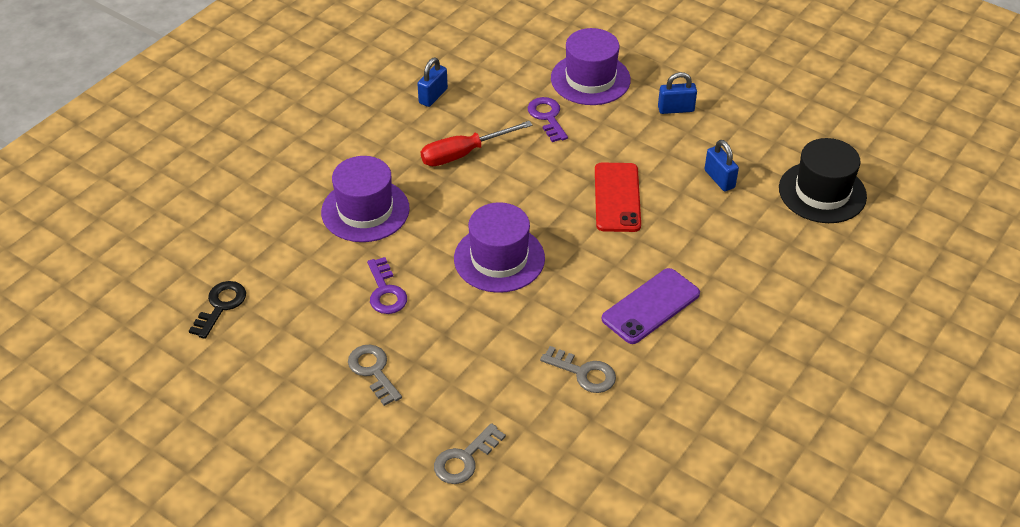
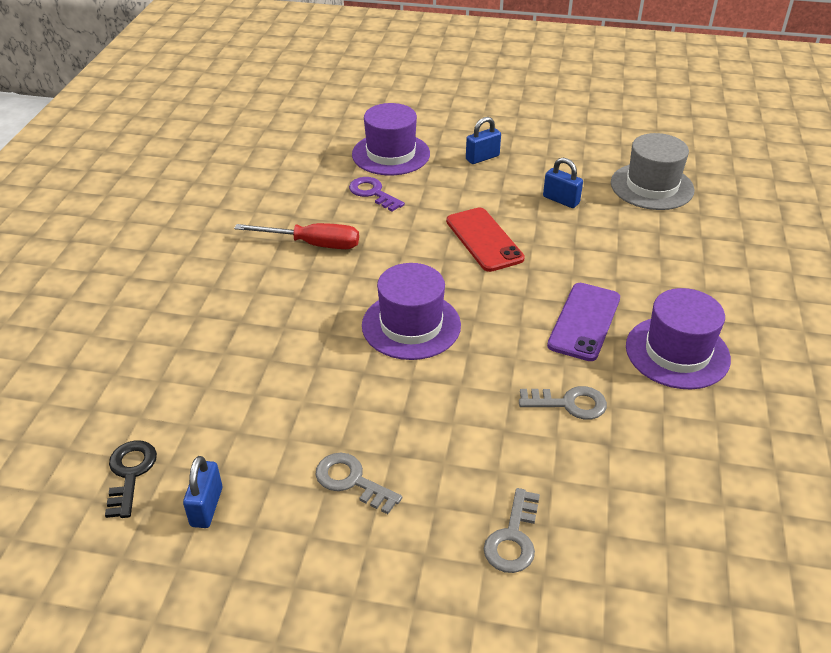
camera: 25 degrees left, 5 degrees down
purple hat [321,156,410,242] -> purple hat moved to [626,288,731,389]
purple key [367,257,407,314] -> none
blue padlock [418,58,448,107] -> blue padlock moved to [183,456,222,528]
red screwdriver [421,121,532,166] -> red screwdriver turned 120 degrees counterclockwise [234,223,359,249]
black hat [779,138,867,223] -> grey hat [611,133,695,210]

